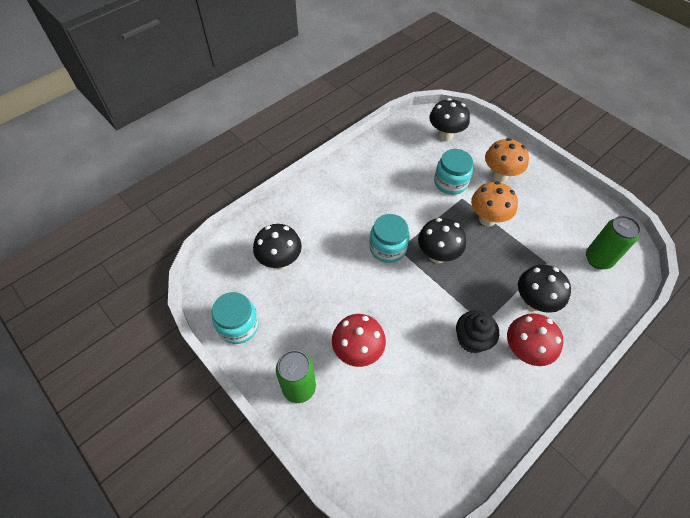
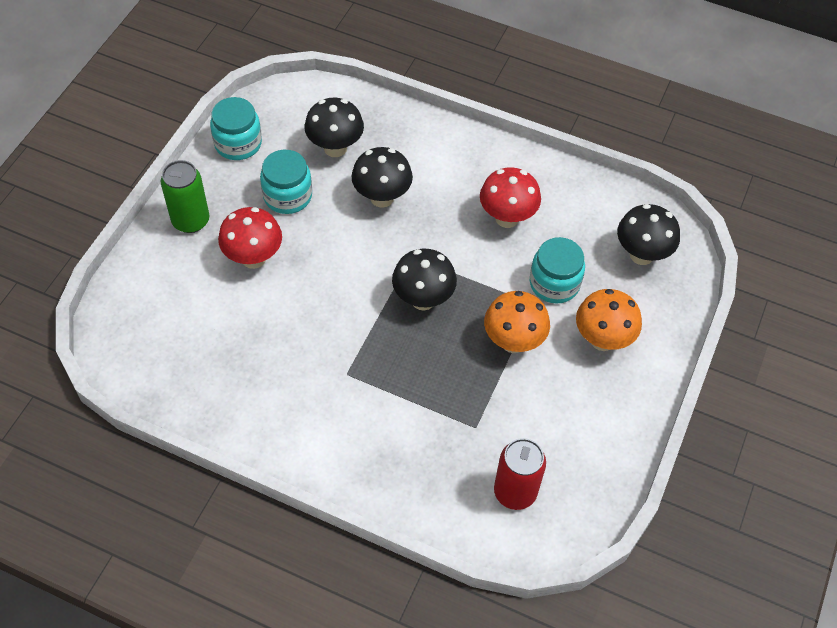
camera: 65 degrees right, 0 degrees up
turquoise jar [369,214,410,263] -> turquoise jar moved to [260,150,312,214]
black cupcake [456,310,499,353] -> none
red mushroom [507,313,563,366] -> red mushroom moved to [480,167,541,228]
black mushroom [518,265,571,313] -> black mushroom moved to [352,147,413,208]
green can [586,216,641,269] -> red can [494,438,546,510]

